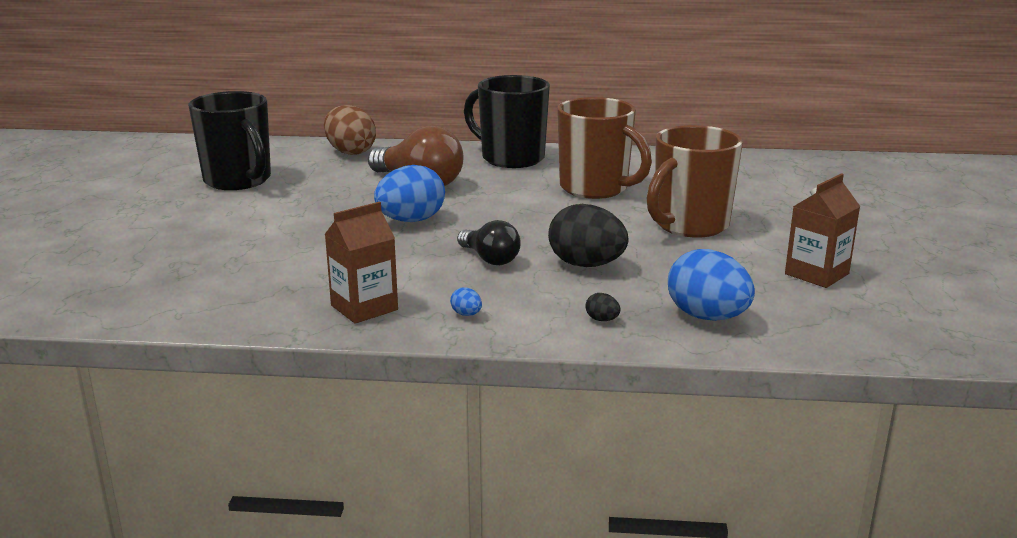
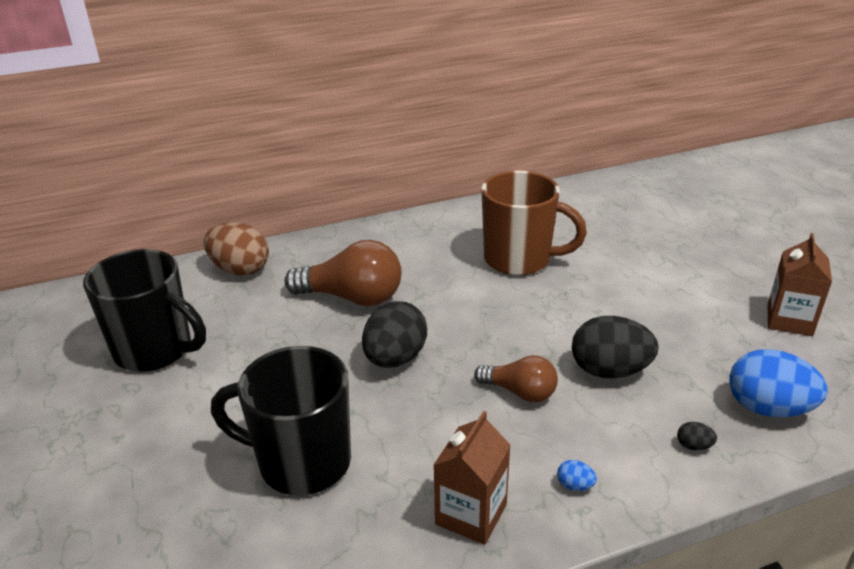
camera: 25 degrees left, 10 degrees up
blue egg [374,165,445,222] -> black egg [362,301,427,368]
black light bulb [457,220,521,265] -> brown light bulb [474,355,558,402]
black mug [464,75,550,168] -> black mug moved to [211,346,351,495]
brown mug [647,125,743,237] -> none

